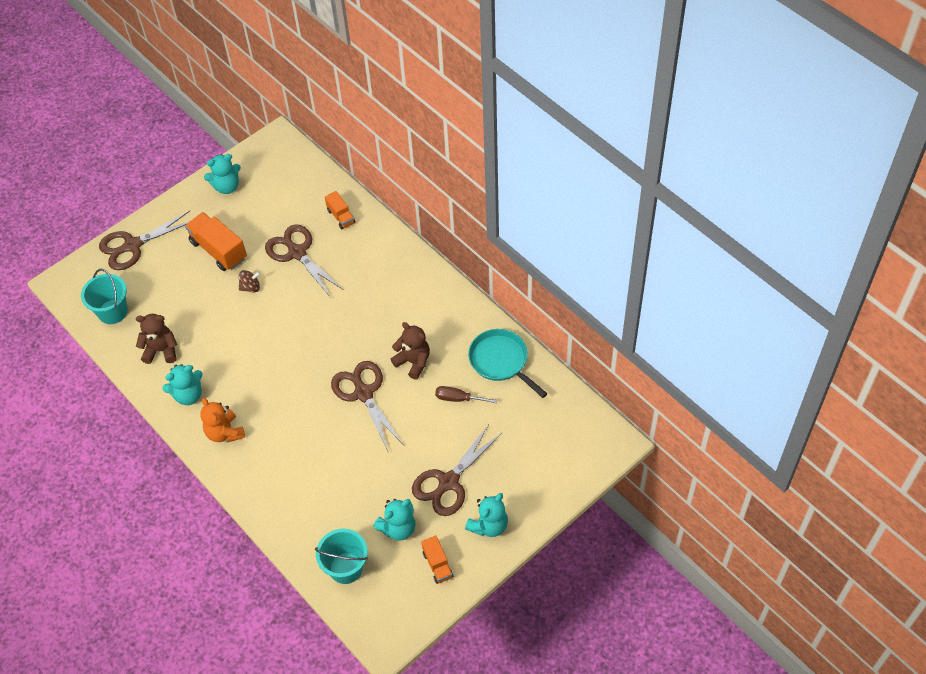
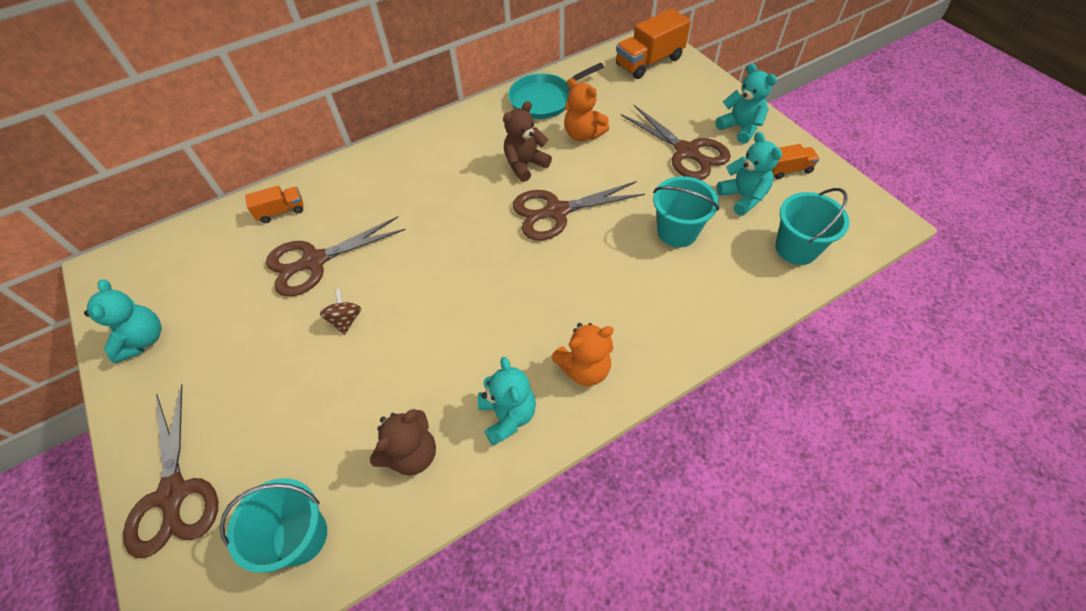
camera: 80 degrees left, 0 degrees up
brown teddy bear [136,314,177,364] -> brown teddy bear turned 150 degrees counterclockwise [370,409,436,476]
orange truck [185,212,247,271] -> orange truck moved to [616,9,691,79]
brown screwdriver [435,386,497,403] -> orange teddy bear [564,78,609,141]
none -> turquoise bucket [653,176,719,247]

